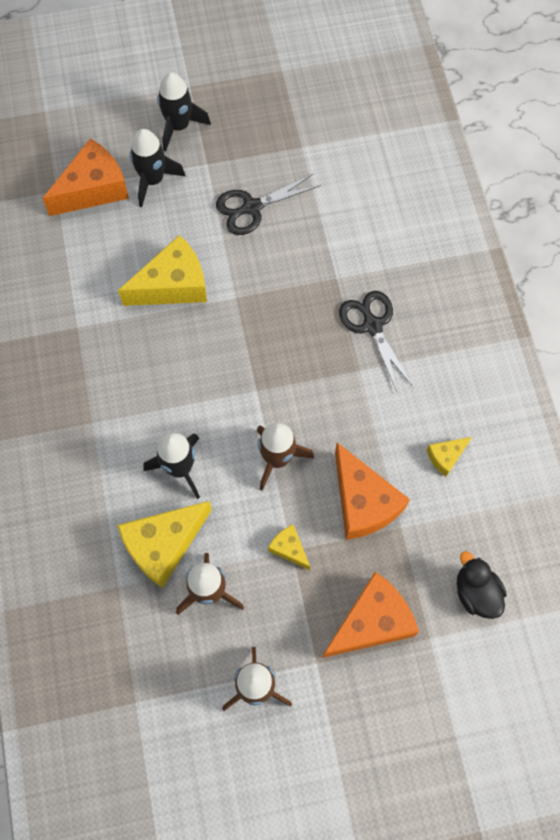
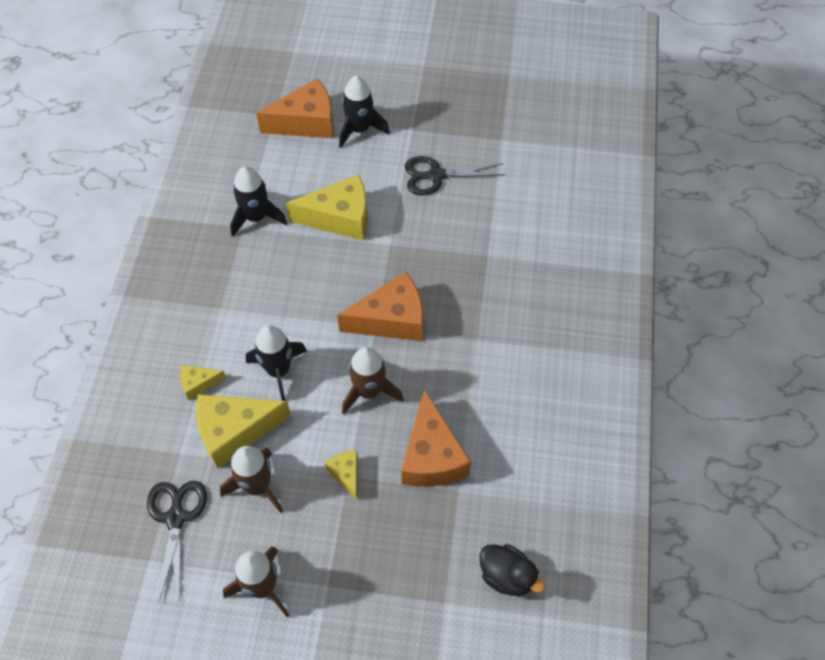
camera: 20 degrees right, 10 degrees down
black rocket [157,72,211,152] -> black rocket moved to [230,166,287,237]
orange cheese [322,572,419,658] -> orange cheese moved to [337,272,423,341]
black scissors [339,291,413,393] -> black scissors moved to [147,481,207,601]
yellow cheese [426,437,472,477] -> yellow cheese moved to [180,365,227,400]
black duck [457,551,507,619] -> black duck turned 135 degrees clockwise [480,544,546,596]

